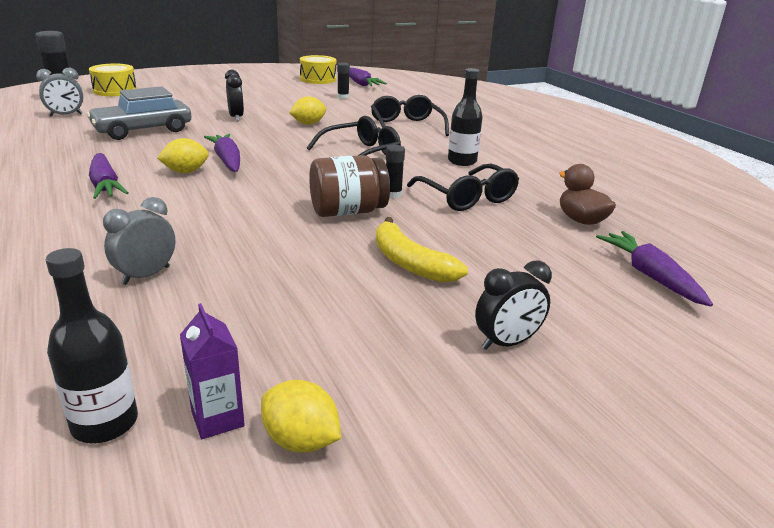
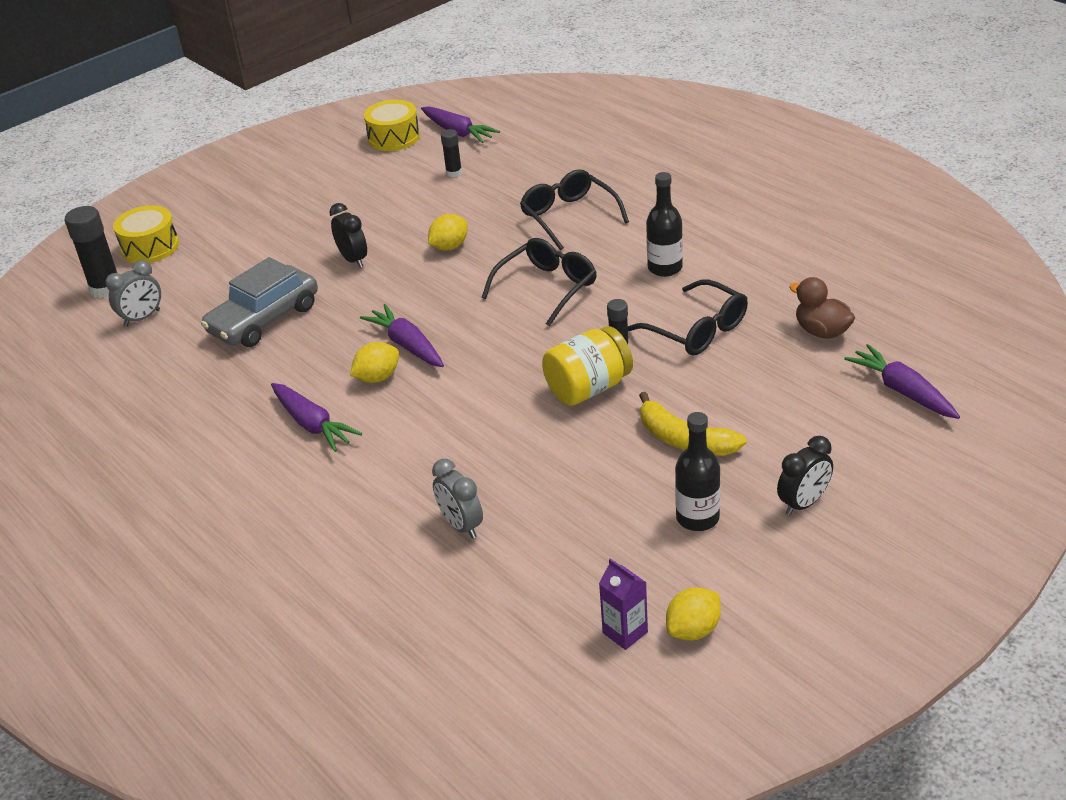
camera: 10 degrees left, 10 degrees up
black bottle [45,248,138,443] -> black bottle moved to [675,412,720,531]
grey clock [103,197,175,285] -> grey clock turned 60 degrees counterclockwise [432,458,483,539]
yellow lemon [261,380,341,452] -> yellow lemon turned 60 degrees counterclockwise [666,587,721,641]
brown jar [309,155,390,217] -> yellow jar [542,326,633,406]

